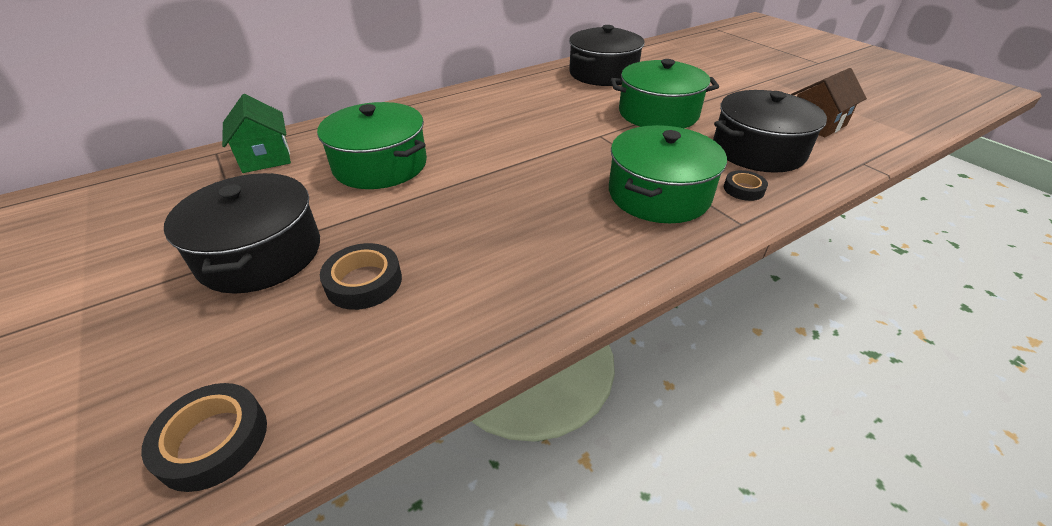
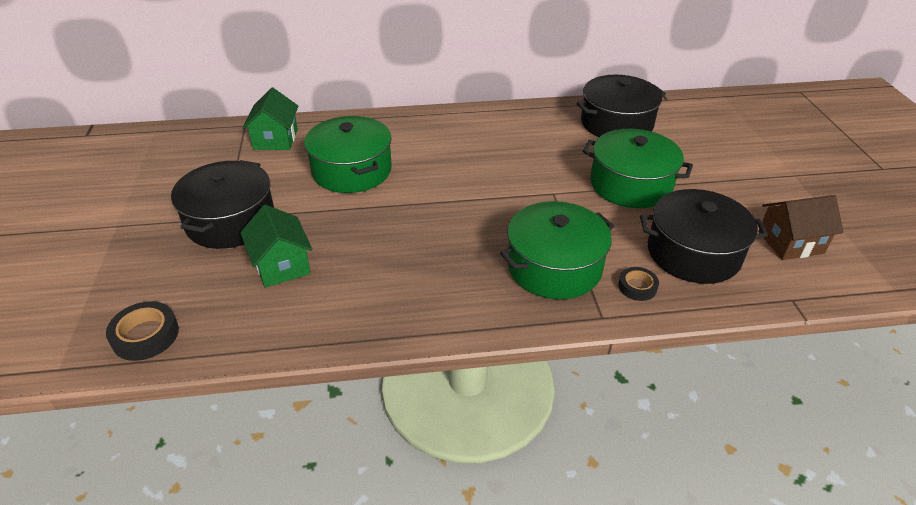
camera: 25 degrees right, 0 degrees up
black tape [320,243,402,310] -> green house [240,205,313,288]

